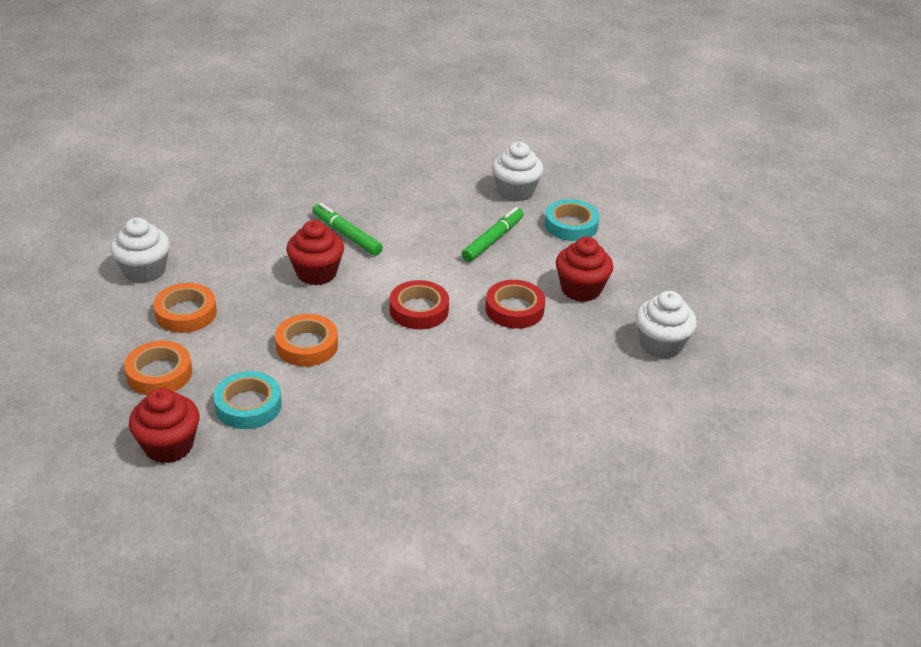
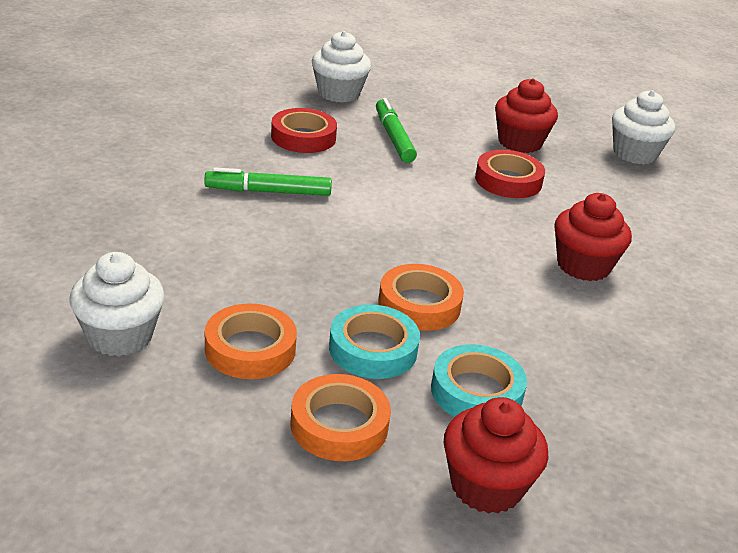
camera: 50 degrees left, 5 degrees down
red cupcake [286,220,344,285] -> red cupcake moved to [554,193,632,281]
red tape [390,280,449,329] -> red tape moved to [271,108,337,153]
turquoise tape [545,199,599,241] -> turquoise tape moved to [329,304,420,379]

